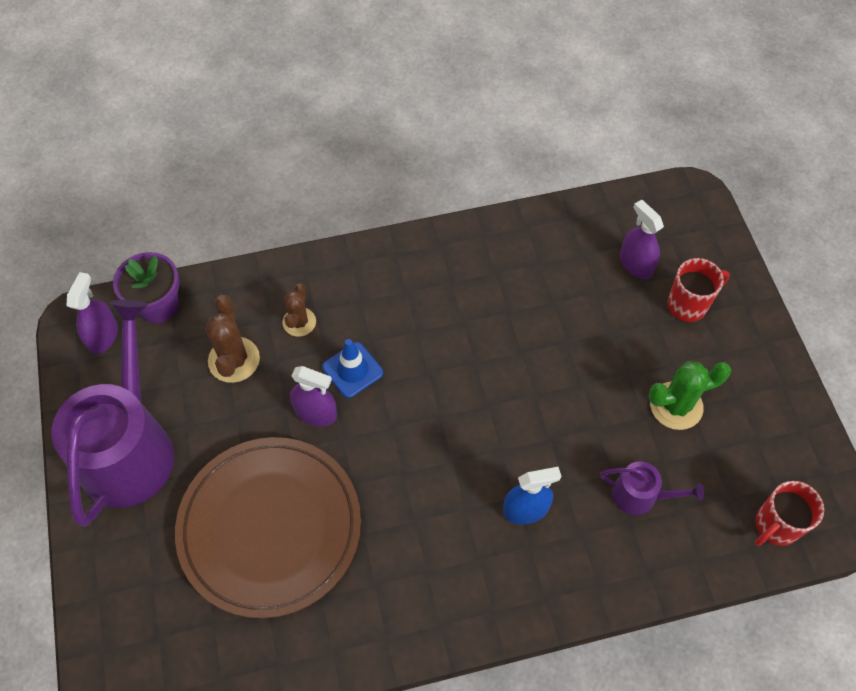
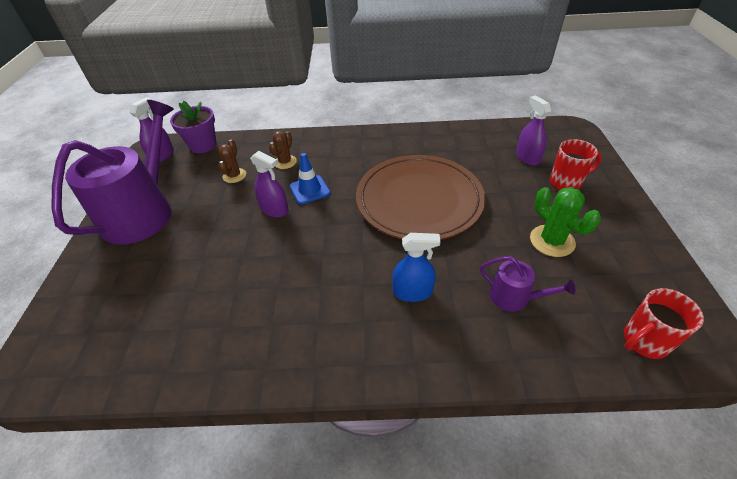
camera: 15 degrees right, 15 degrees down
brown plate [175,437,361,618] -> brown plate moved to [356,155,485,240]
brown cactus [205,295,260,383] -> brown cactus [218,140,246,183], size x0.66
green cactus [648,361,731,430] -> green cactus turned 60 degrees clockwise [530,187,601,257]

